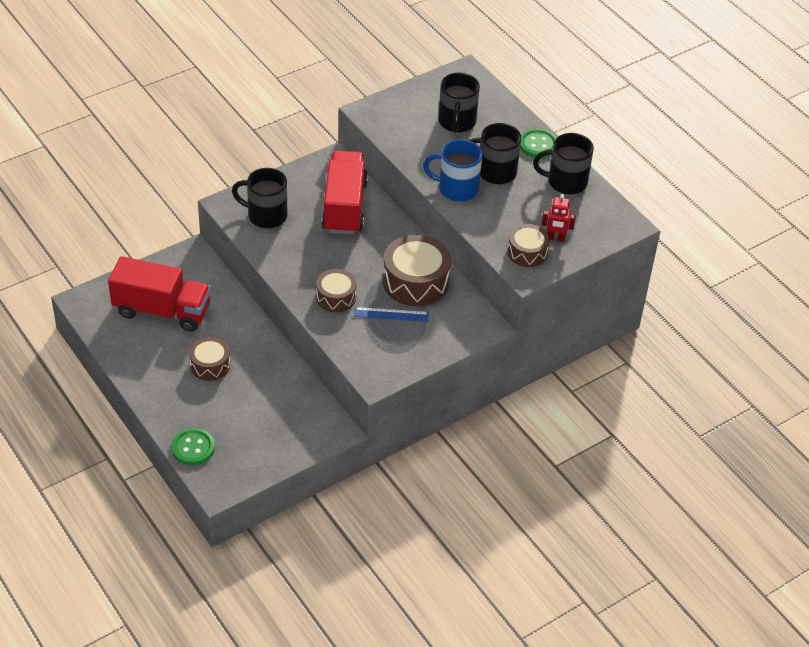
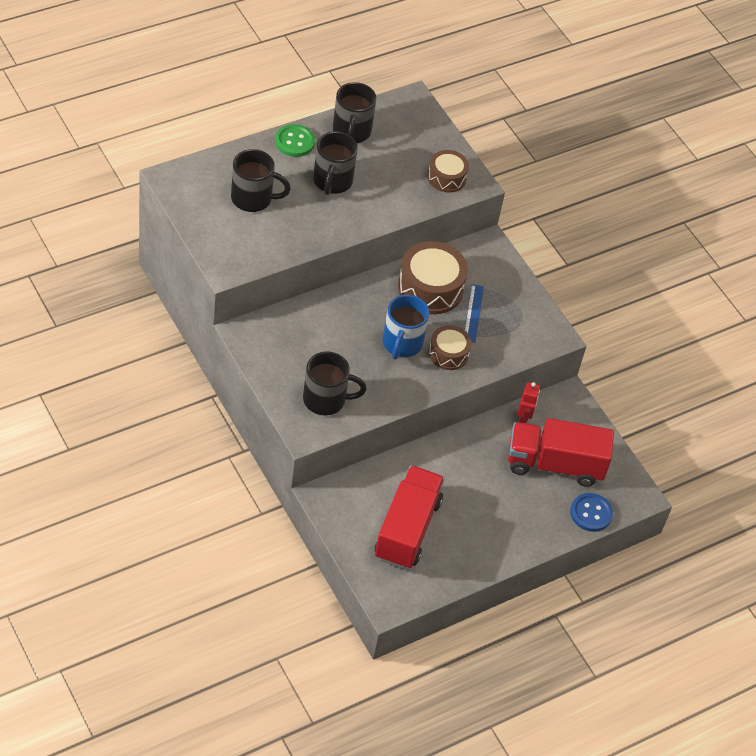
camera: 90 degrees left, 5 degrees up
green button [171,428,215,465] -> blue button [570,493,613,532]
brown drum [189,337,230,381] -> none
black mug [232,168,287,228] -> black mug turned 105 degrees counterclockwise [303,351,366,415]
red truck [322,150,368,235] -> red truck moved to [508,418,614,487]
blue mug [423,139,482,202] -> blue mug moved to [383,295,430,360]
red robot [542,194,576,242] -> red robot moved to [517,382,540,423]

